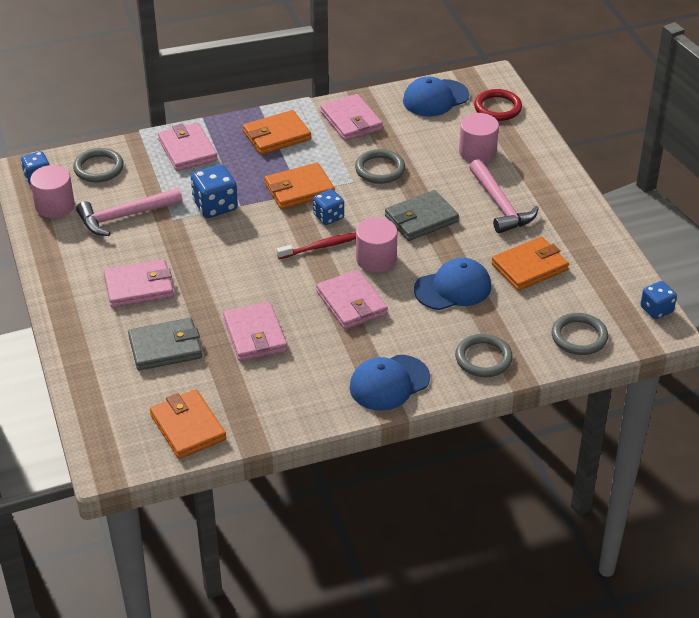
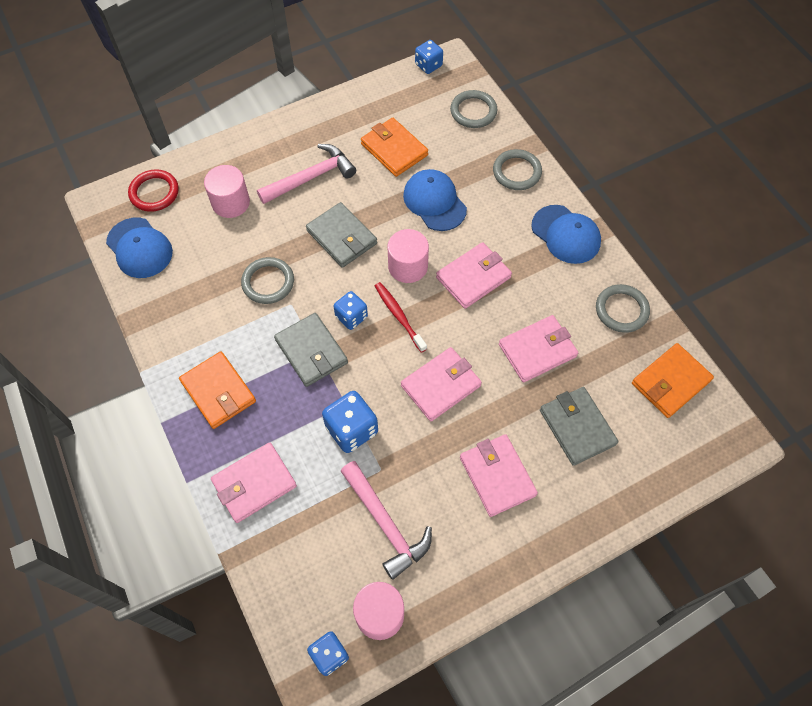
camera: 100 degrees left, 20 degrees up
grey ring [73,148,124,182] -> grey ring moved to [596,284,650,333]
orange wallet [265,163,335,209] -> grey wallet [274,313,348,387]
pink wallet [320,94,383,141] -> pink wallet moved to [401,347,482,421]

